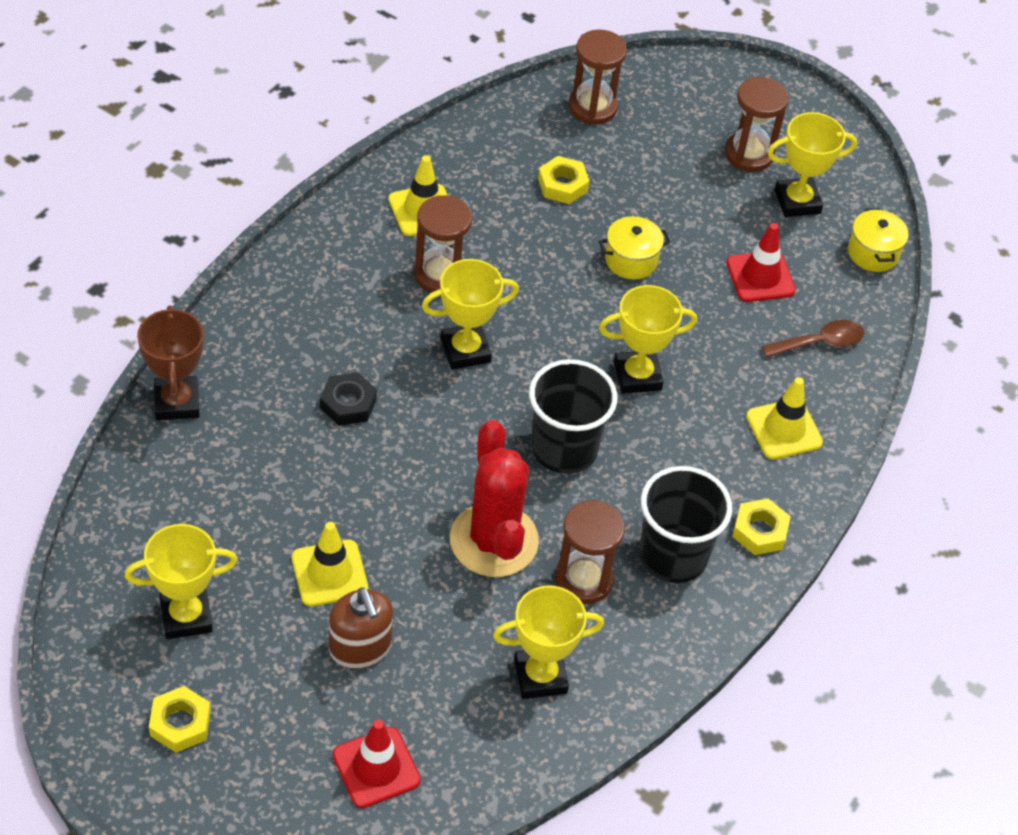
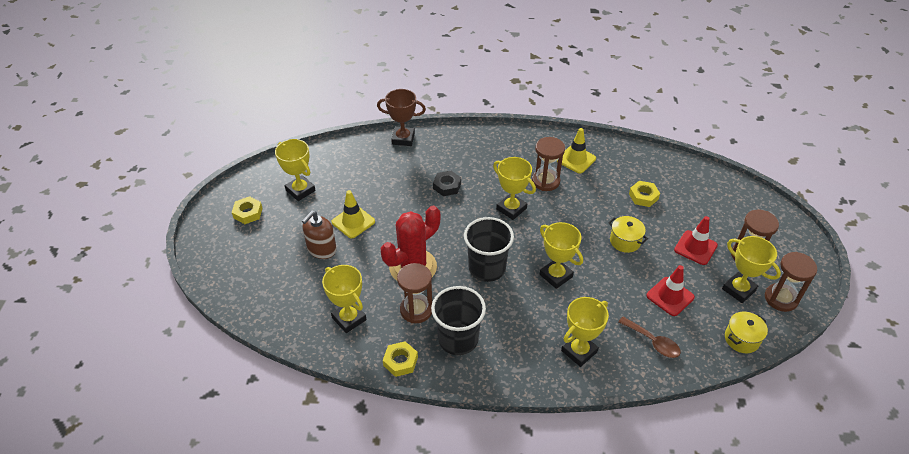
camera: 65 degrees right, 5 degrees down
brown trophy [137,305,204,420] -> brown trophy turned 45 degrees clockwise [377,89,426,146]
red traffic cone [333,719,421,808] -> red traffic cone moved to [674,216,718,265]
brown hourglass [569,30,627,125] -> brown hourglass moved to [765,252,817,312]
yellow nut [732,498,791,555] -> yellow nut moved to [383,341,418,377]
yellow traffic cone [746,377,823,459] -> yellow trophy [561,297,609,367]

